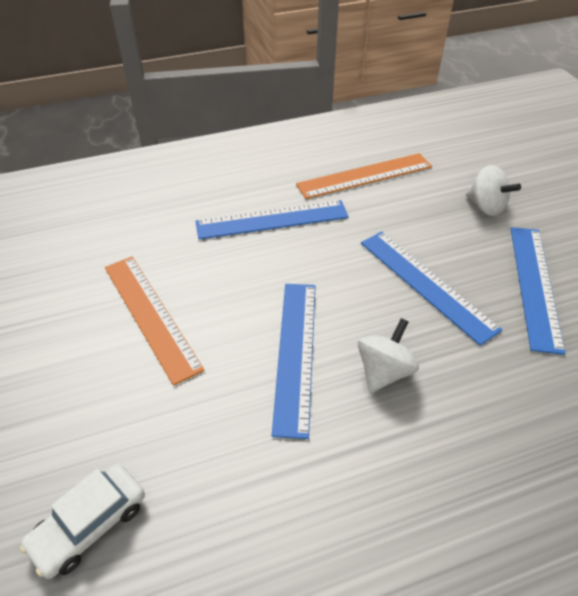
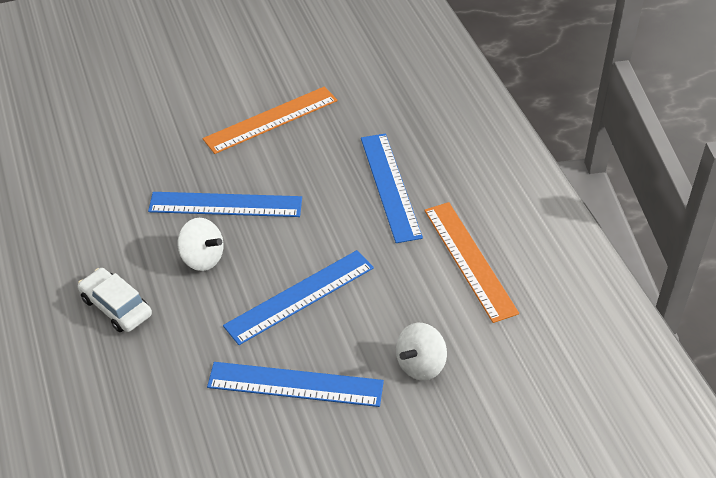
camera: 90 degrees right, 0 degrees up
white car [20,464,145,579] -> white car moved to [78,268,152,332]

